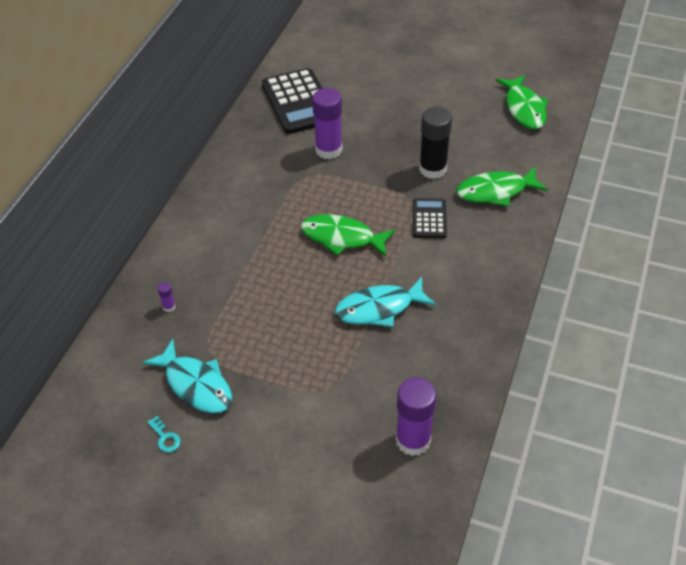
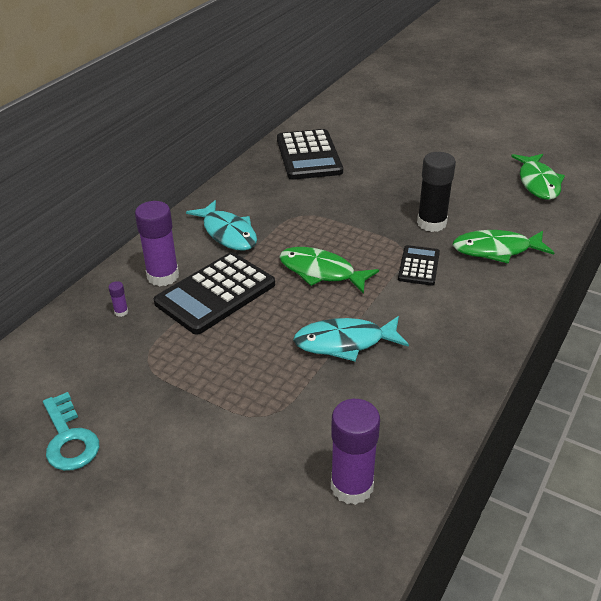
camera: 10 degrees right, 10 degrees down
turquoise fish [142,339,232,413] -> turquoise fish moved to [186,200,257,251]
turquoise key [147,416,181,453] -> turquoise key [43,392,99,471], size x1.95
purple glue stick [312,88,342,159] -> purple glue stick moved to [135,201,179,287]
none -> black calculator [154,252,275,335]

